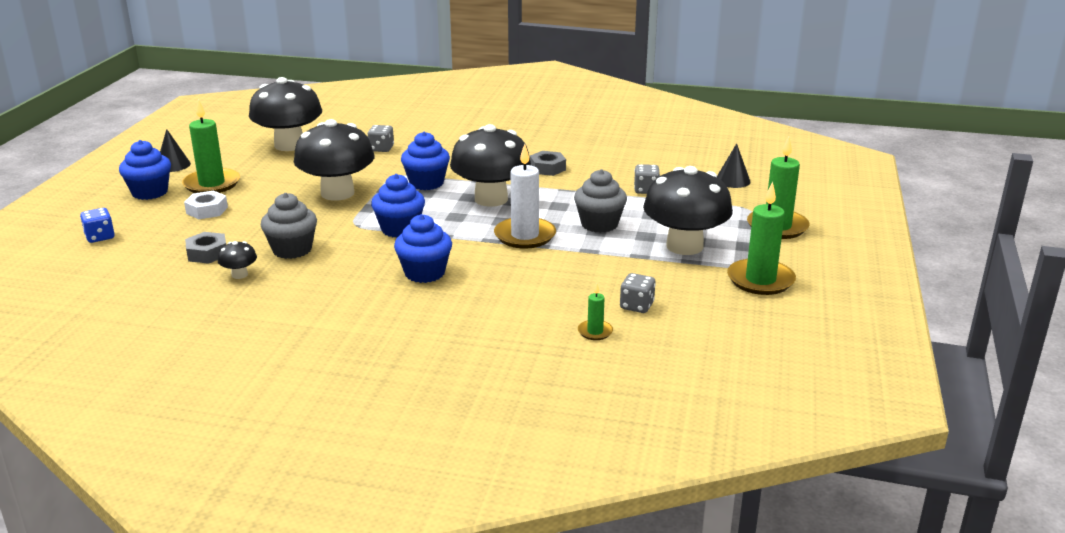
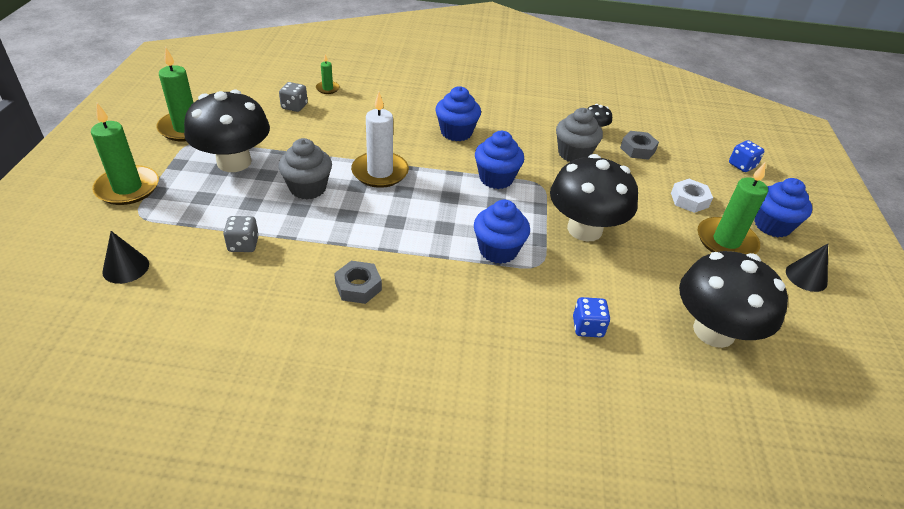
camera: 170 degrees right, 15 degrees up
grey dice [368,125,394,152] -> blue dice [573,297,610,338]
black mushroom [450,124,531,207] -> none

